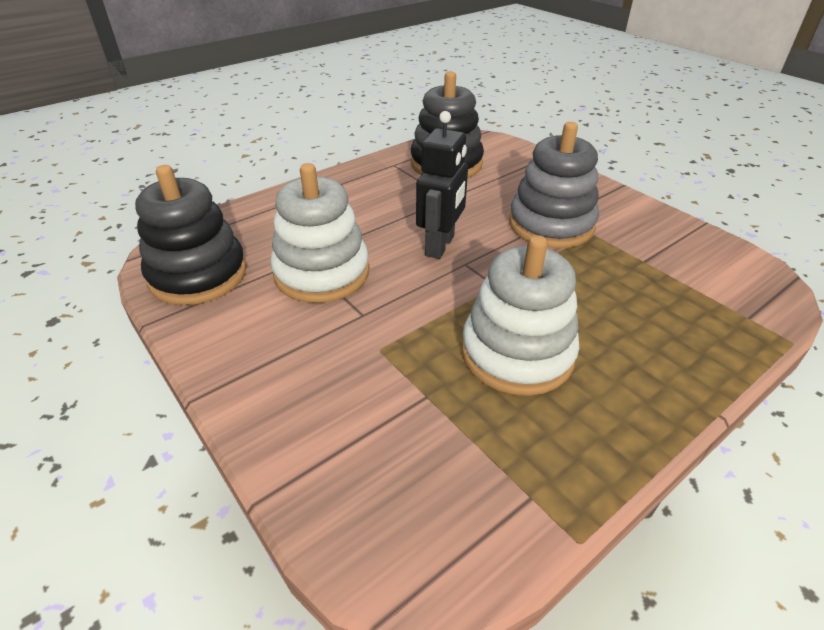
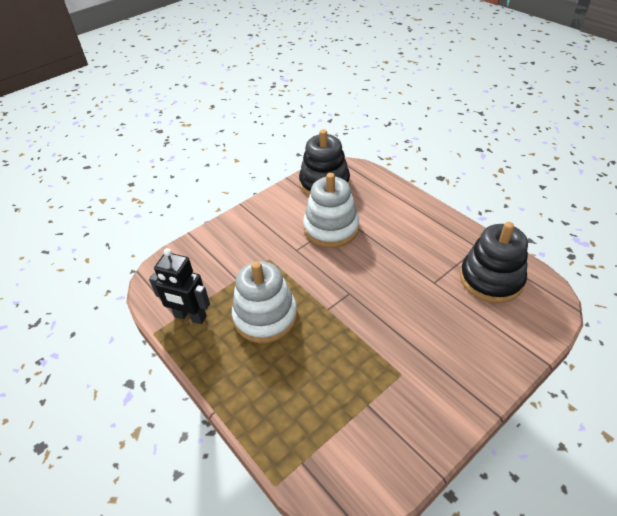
camera: 90 degrees right, 5 degrees up
black robot [416,111,468,259] -> black robot moved to [149,248,210,324]
grey stacking toy [509,122,599,248] -> none

